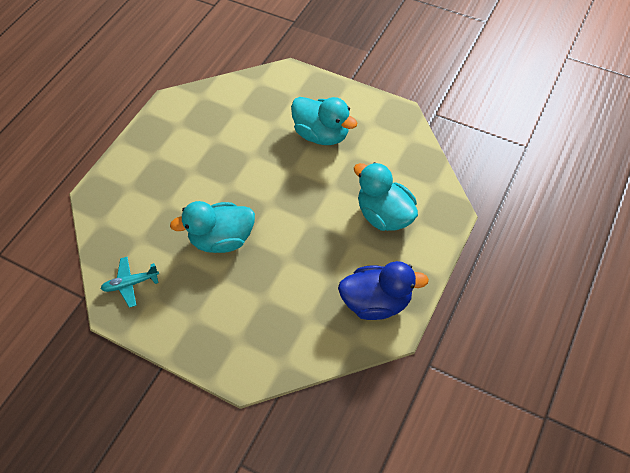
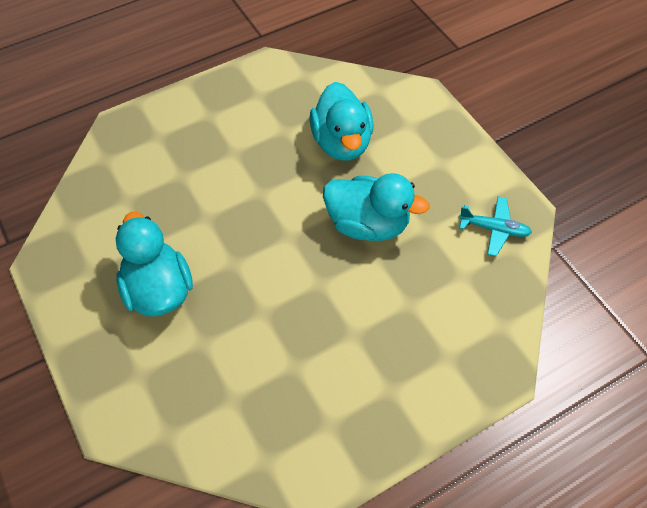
camera: 150 degrees left, 0 degrees up
blue duck [338,261,429,320] -> none
turquoise duck [354,162,418,231] -> turquoise duck moved to [309,82,374,161]

